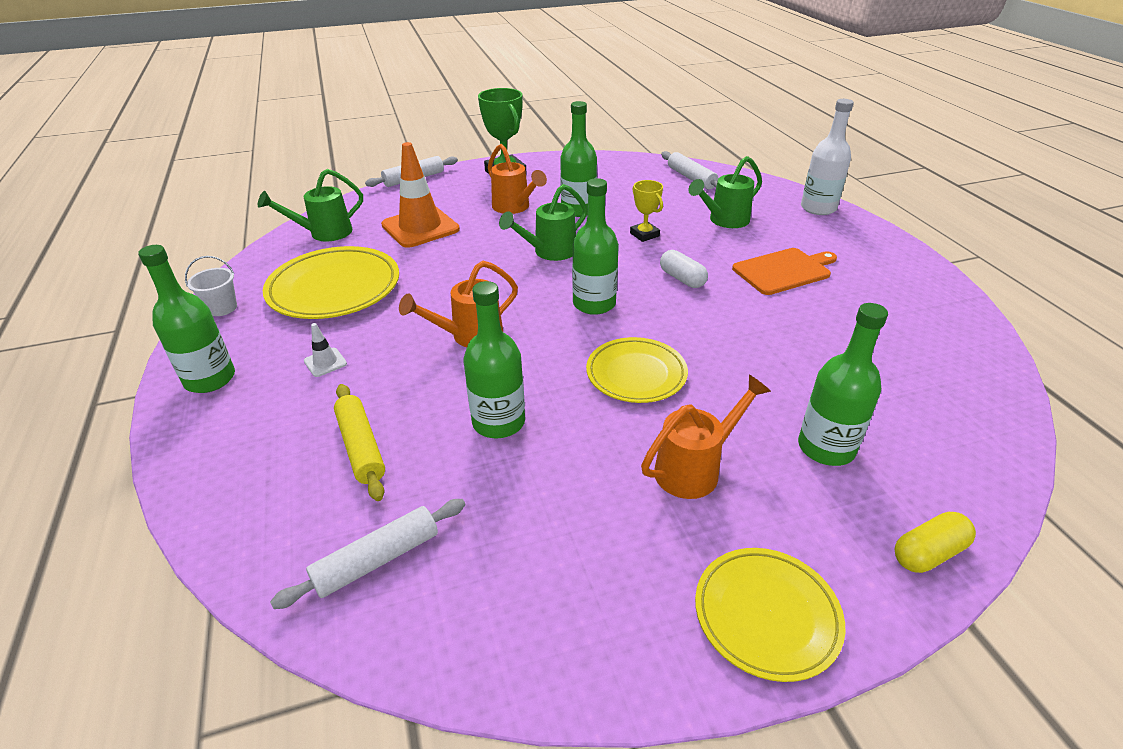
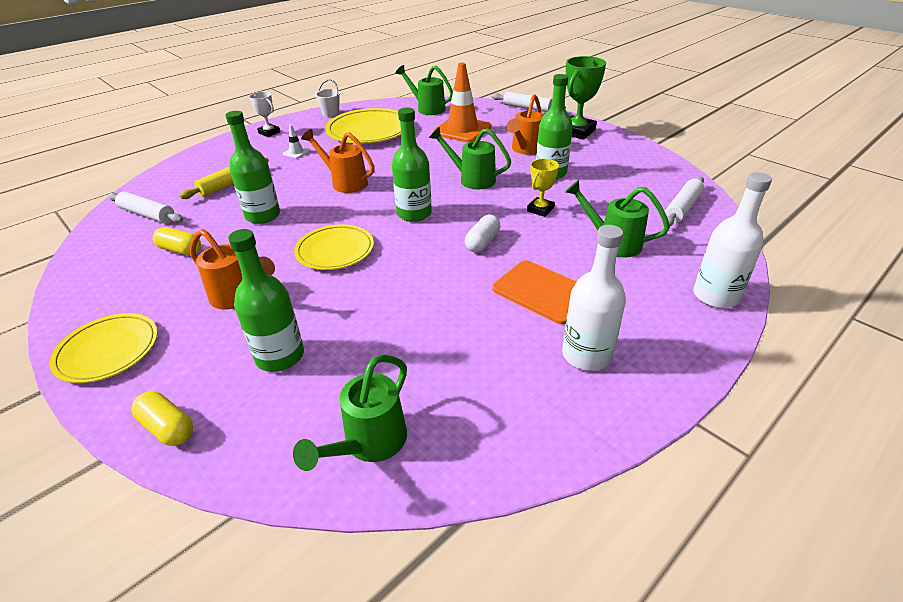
camera: 65 degrees right, 0 degrees up
green bottle [138,245,235,393] -> white trophy [249,92,280,137]
none -> yellow capsule [153,227,201,256]
none -> green watering can [293,354,407,471]
none -> white bottle [562,225,626,371]

